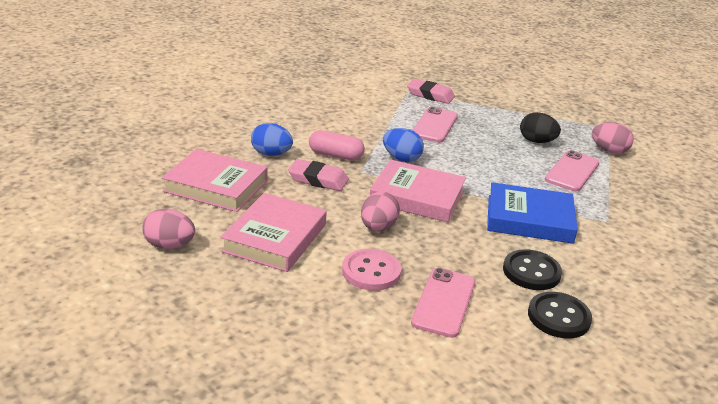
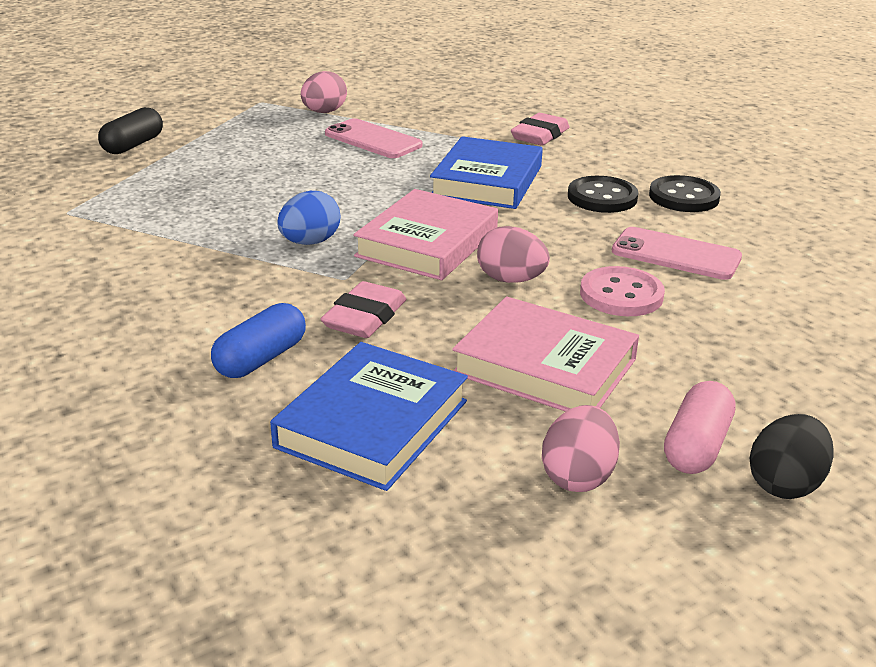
camera: 80 degrees left, 0 degrees up
pink book [162,149,268,212] -> blue book [270,342,468,491]
blue egg [251,123,293,156] -> blue capsule [211,303,306,378]
pink capsule [309,130,365,161] -> pink capsule moved to [664,381,735,474]
pink eraser [407,79,455,104] -> pink eraser moved to [511,113,570,146]
pink phone [412,107,458,143] -> none
black egg [520,112,561,143] -> black egg moved to [749,414,834,499]
none -> black capsule [98,107,163,154]

